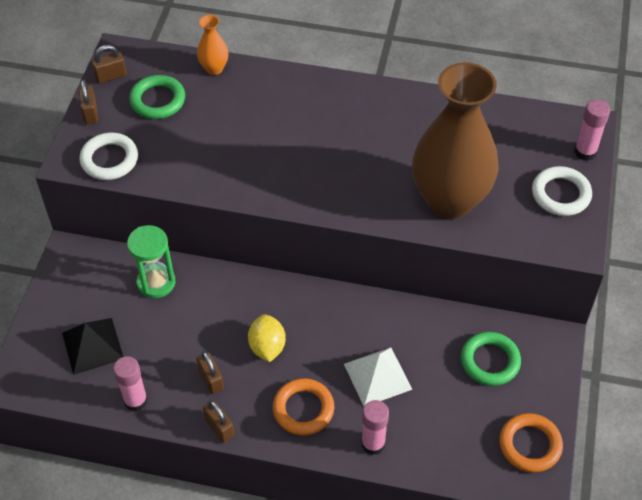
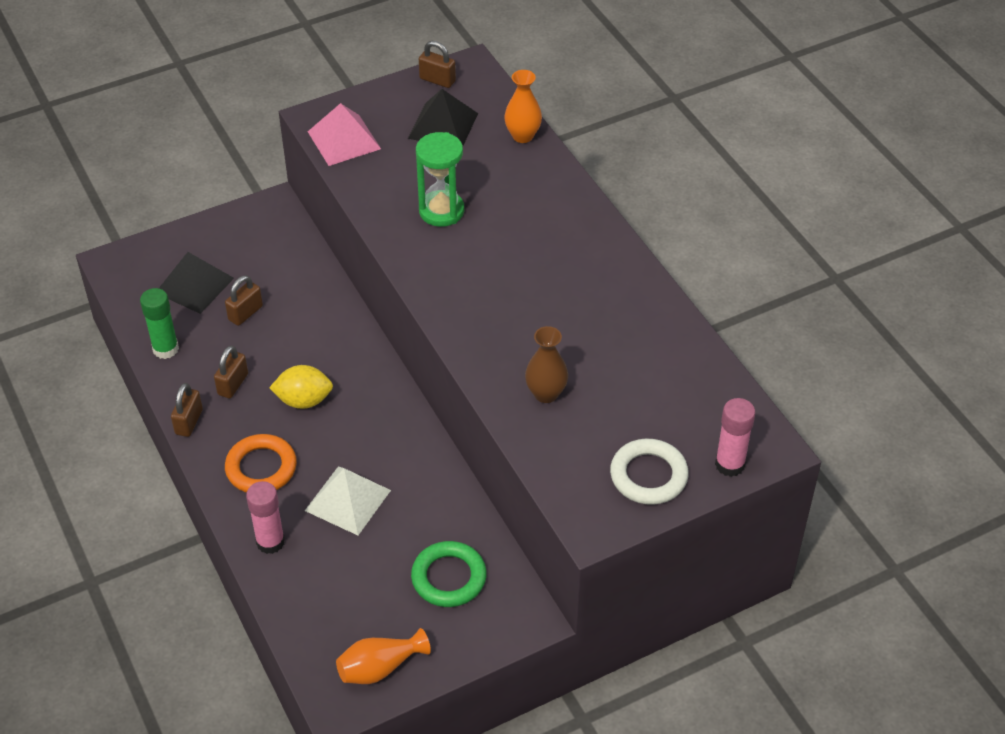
camera: 50 degrees right, 5 degrees down
brown padlock [78,80,98,125] -> brown padlock moved to [225,275,263,326]
white ring [79,133,138,180] -> pink pyramid [308,103,381,166]
pink glue stick [113,356,148,412] -> green glue stick [140,288,179,359]
green hourglass [127,225,175,298] -> green hourglass moved to [416,132,464,227]
green ring [129,75,185,119] -> black pyramid [408,89,478,145]
yellow lemon [248,314,286,362] -> yellow lemon turned 45 degrees clockwise [269,365,333,409]
brown vase [412,62,499,219] -> brown vase [525,326,568,403], size x0.41
orange ring [499,413,563,472] -> orange vase [336,628,431,684]

